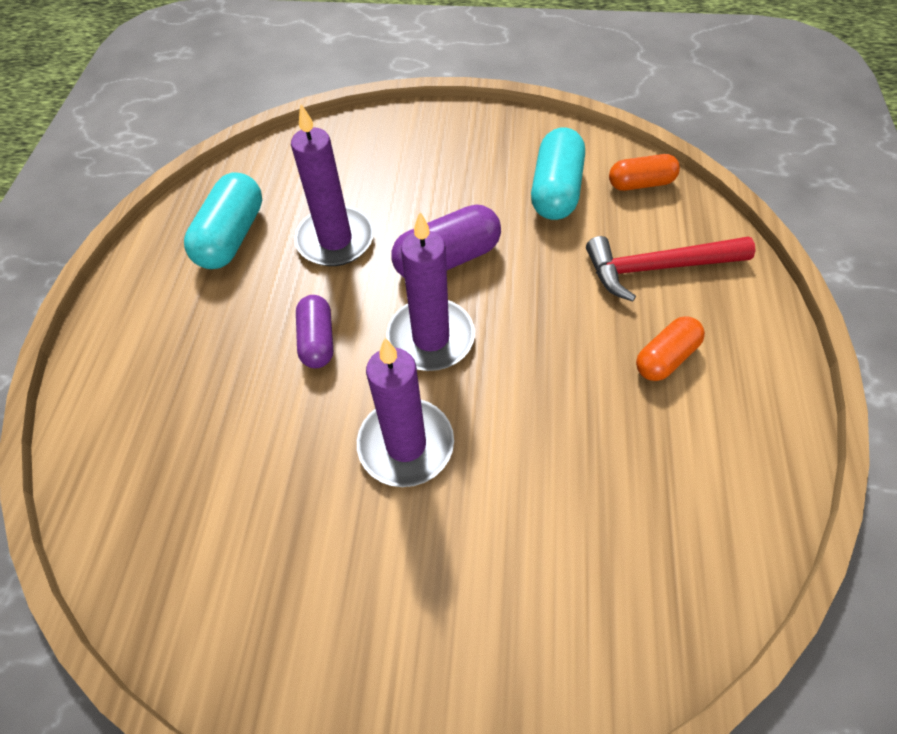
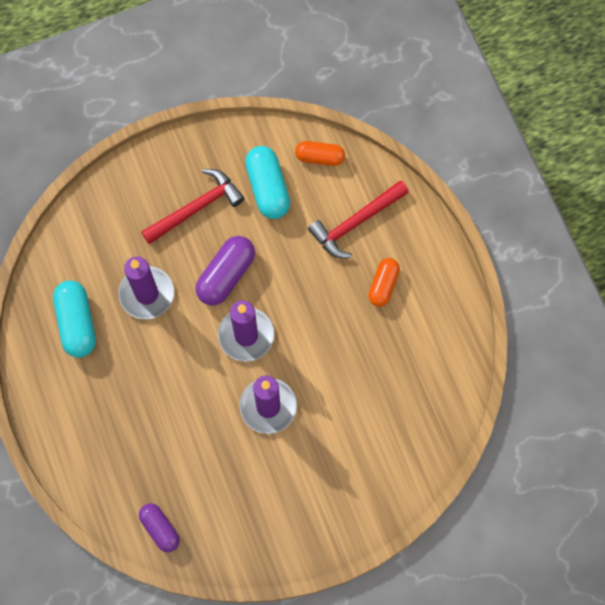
camera: 30 degrees left, 15 degrees up
purple capsule [296,295,333,368] -> purple capsule moved to [139,503,180,552]
orange capsule [609,154,680,191] -> orange capsule turned 45 degrees clockwise [295,141,345,166]
none -> red hammer [141,169,245,244]

